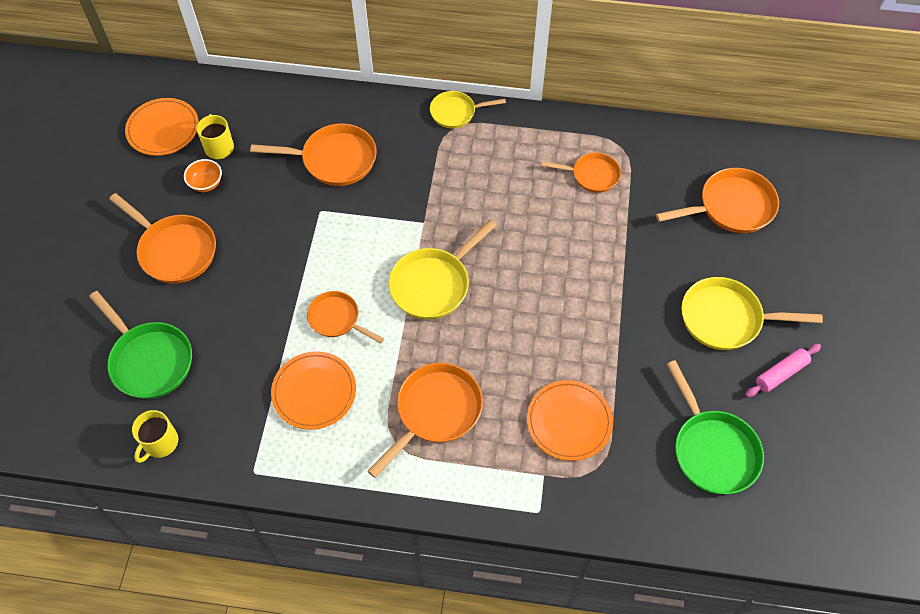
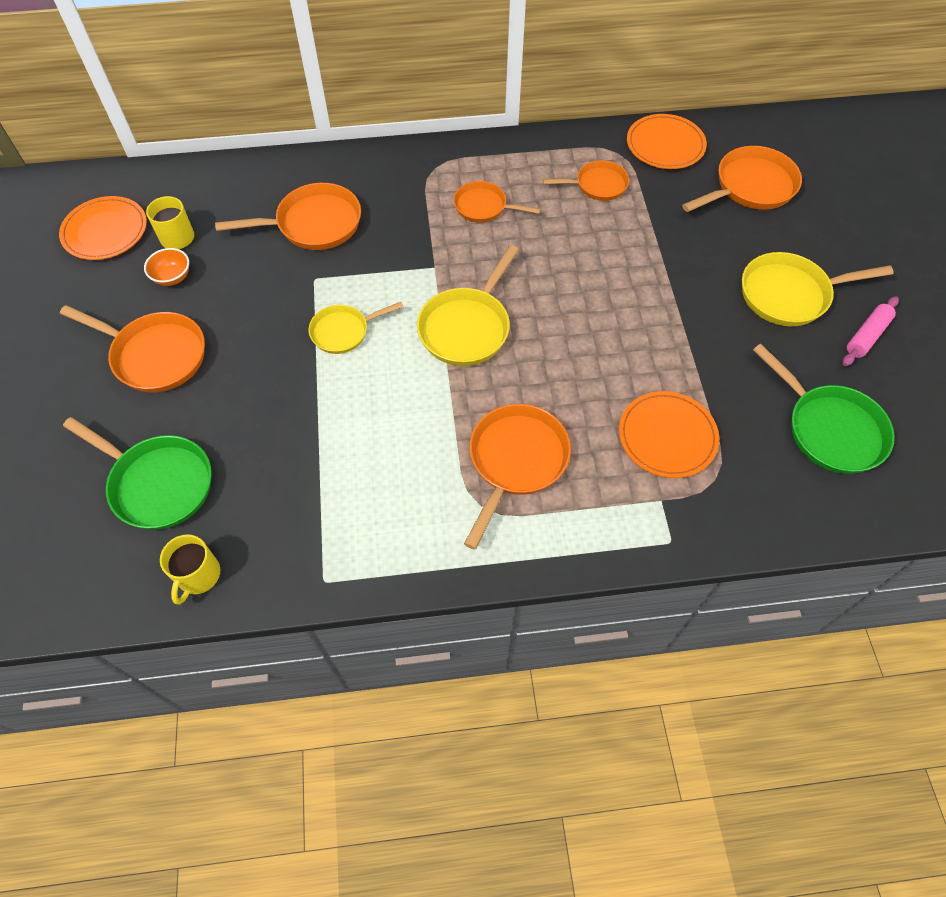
camera: 15 degrees left, 0 degrees up
orange plate [271,351,356,430] -> orange plate moved to [627,114,707,169]
orange pan [307,291,384,344] -> orange pan moved to [453,181,541,223]
yellow pan [430,91,506,128] -> yellow pan moved to [308,302,403,354]

